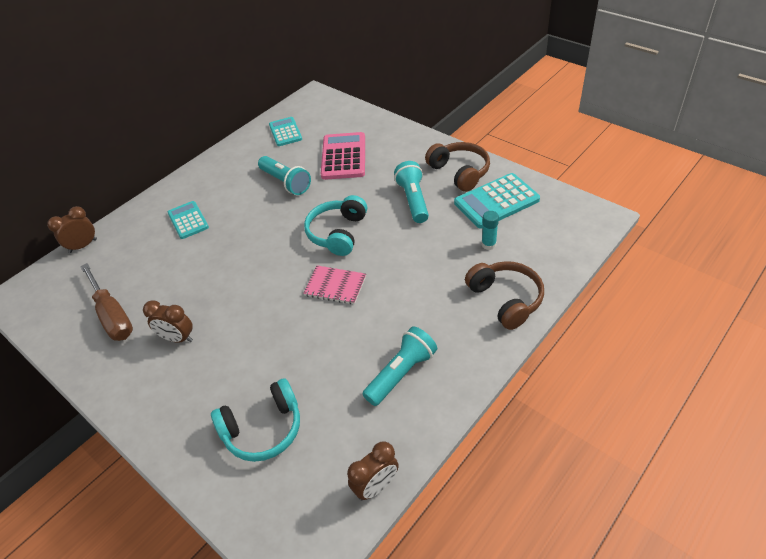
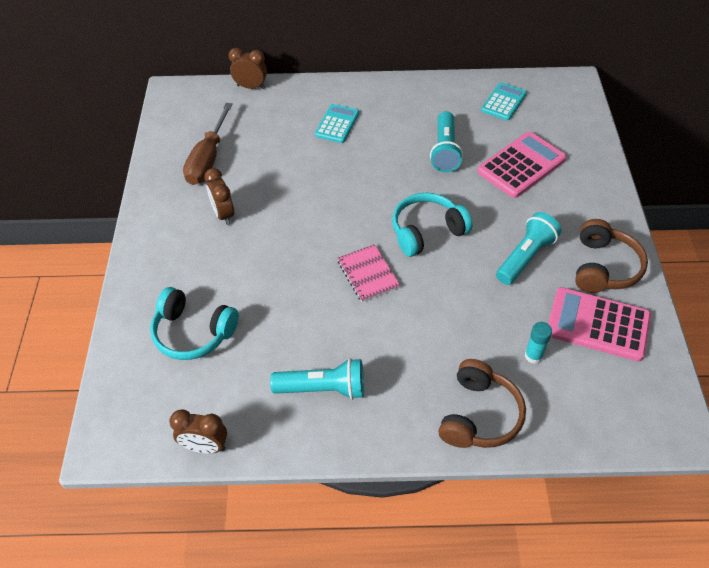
camera: 45 degrees right, 5 degrees up
turquoise calculator [454,173,540,229] -> pink calculator [548,287,651,361]

